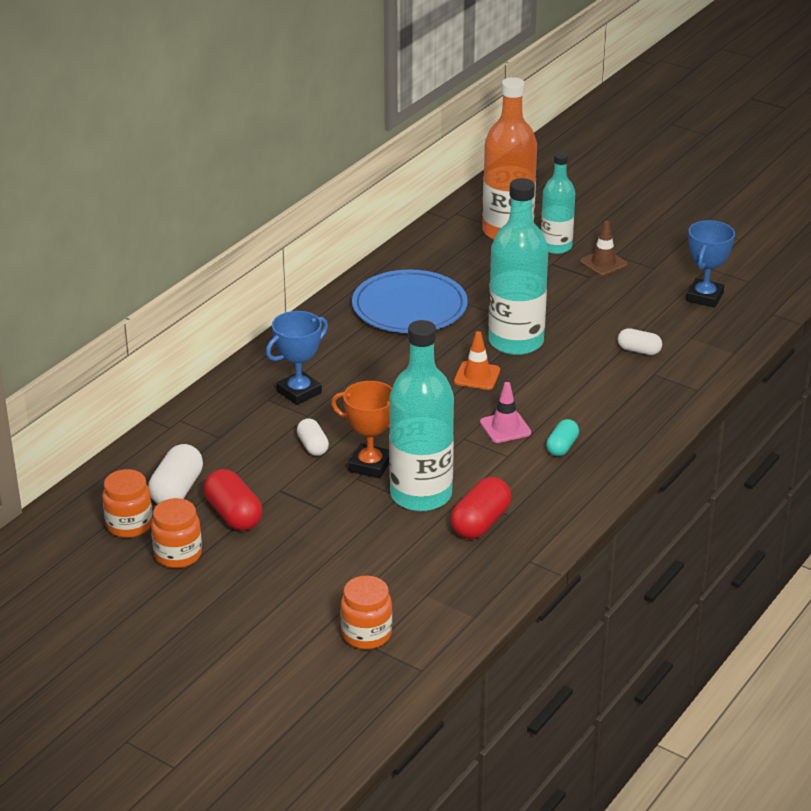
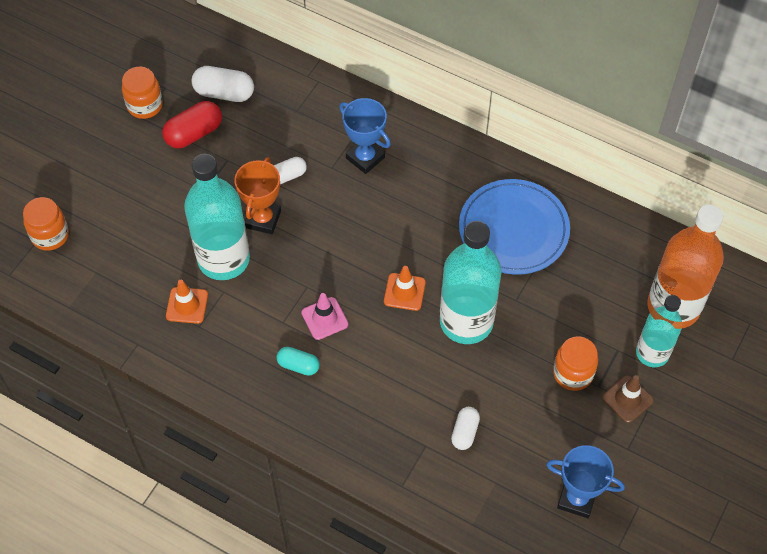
camera: 85 degrees right, 25 degrees up
orange jar [102,469,153,538] -> orange jar moved to [553,336,598,391]
red capsule [451,477,511,539] -> orange traffic cone [166,280,208,324]

